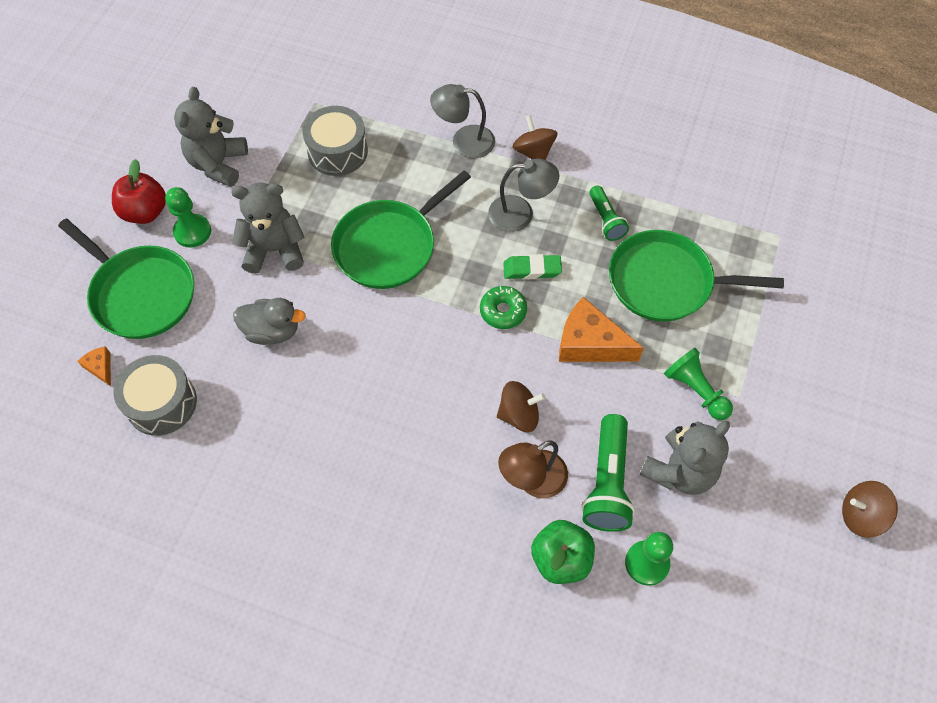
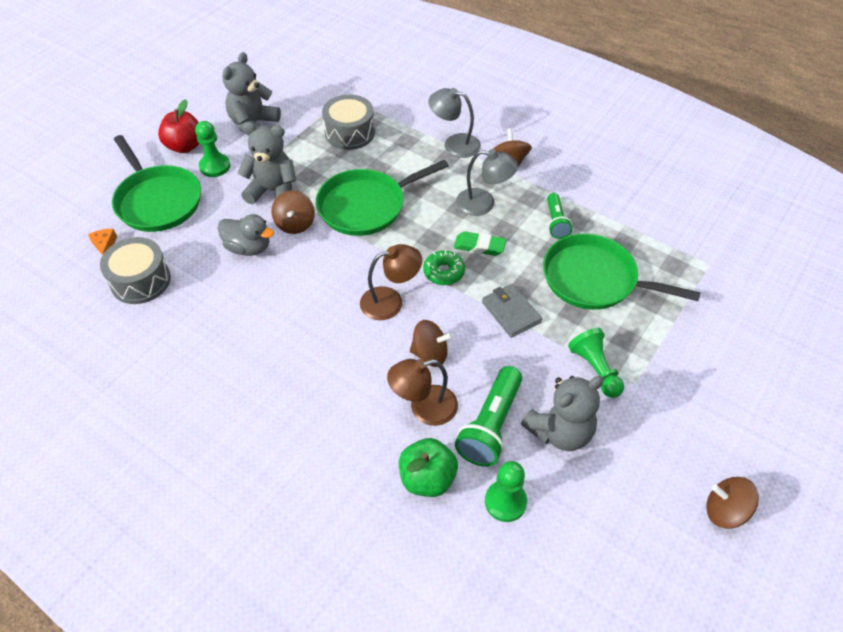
camera: 15 degrees right, 10 degrees down
orange cheese [559,297,644,362] -> grey wallet [482,284,542,338]
none -> brown spinning top [271,191,315,234]
none -> brown lamp [360,244,422,320]

